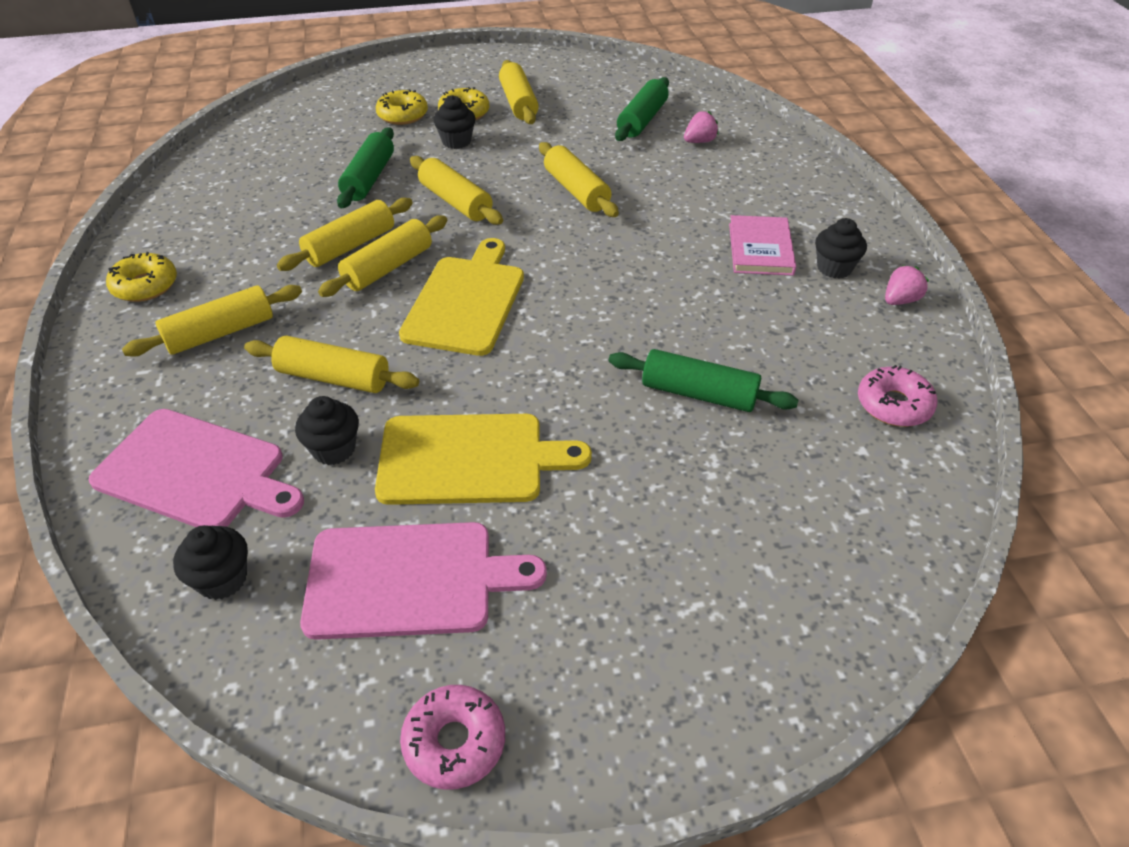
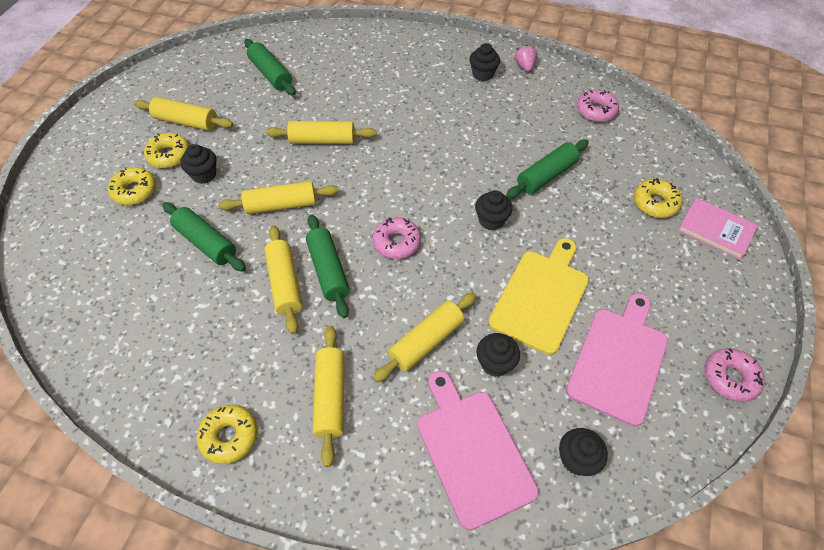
camera: 60 degrees left, 10 degrees up
pink cutting board [89,409,304,527] -> pink cutting board turned 75 degrees counterclockwise [417,371,539,530]
yellow rolling pin [318,215,447,297] -> green rolling pin [306,215,350,318]
yellow cutting board [399,238,524,356] -> pink donut [372,217,421,259]
pink strawberry [684,111,719,143] -> none
pink book [729,215,796,276] -> pink book moved to [678,198,758,260]
none -> black cupcake [475,190,513,230]
none -> yellow donut [634,178,682,218]

